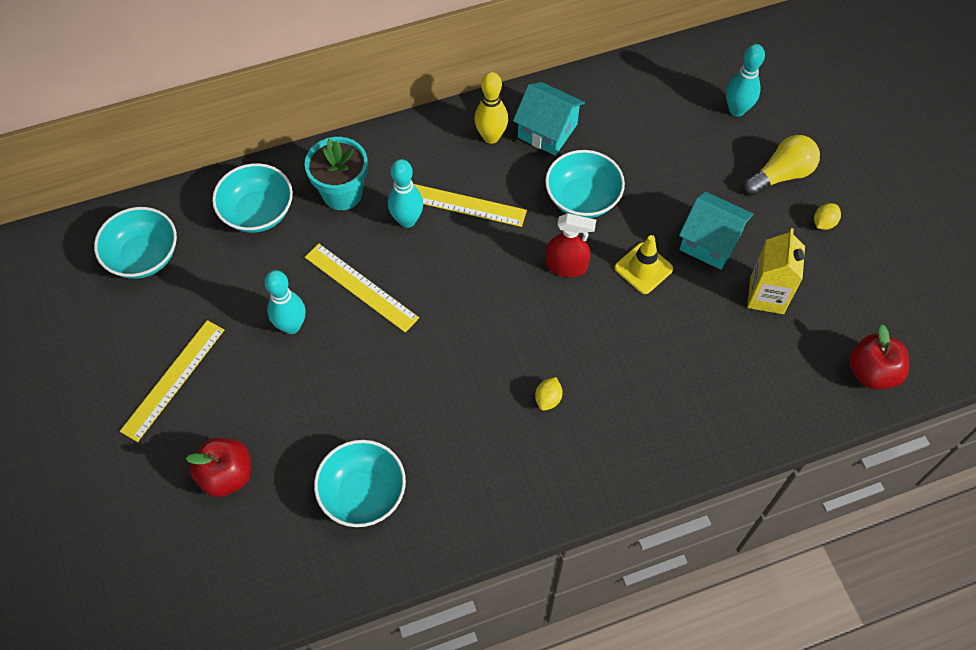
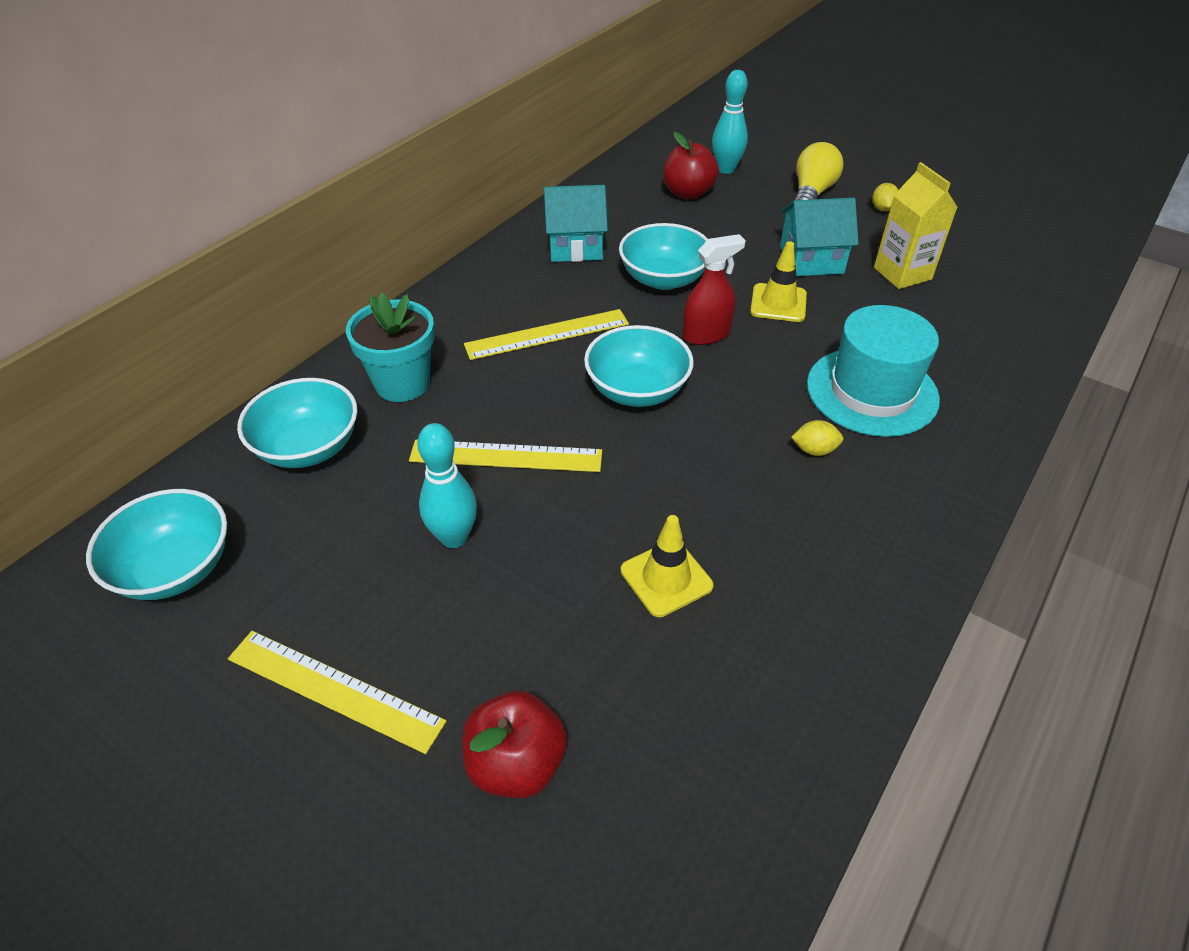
camera: 35 degrees left, 15 degrees down
yellow ruler [120,320,224,442] -> yellow ruler turned 60 degrees counterclockwise [228,631,447,754]
turquoise bowl [314,440,406,527] -> turquoise bowl moved to [584,325,694,407]
turquoise bowling pin [388,159,423,228] -> none
yellow bowling pin [474,72,508,144] -> none
yellow lemon [535,377,563,411] -> yellow lemon turned 75 degrees counterclockwise [791,420,843,456]
red apple [849,324,909,390] -> red apple moved to [663,132,719,199]
none -> yellow traffic cone [621,515,714,617]
none -> turquoise hat [807,305,940,437]

